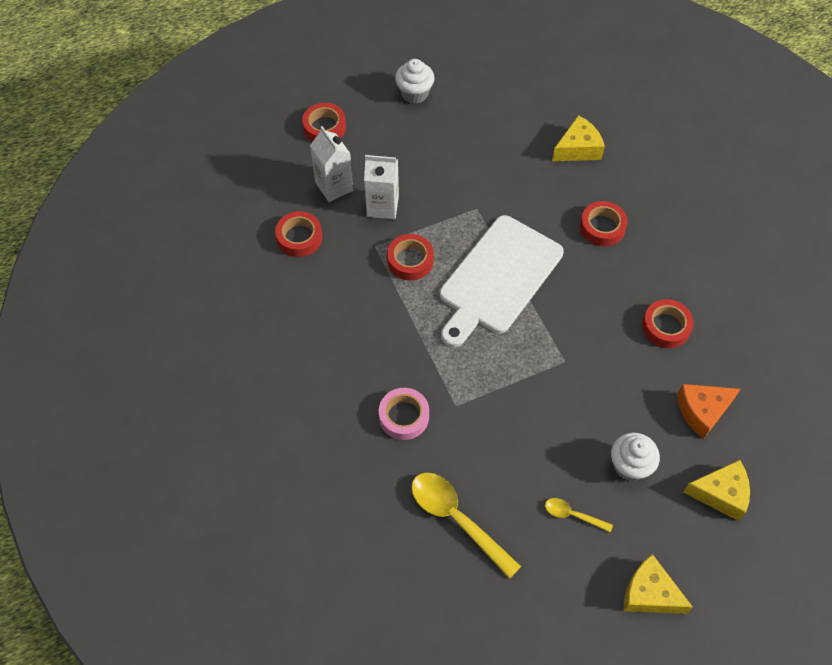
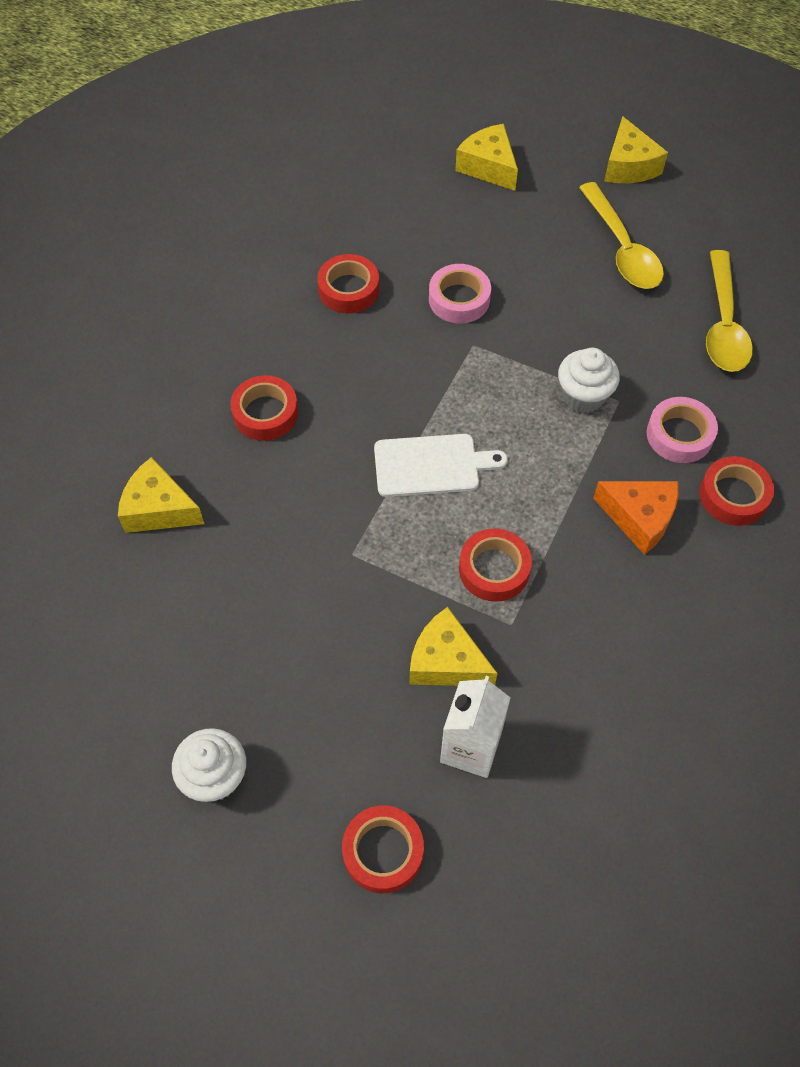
camera: 130 degrees left, 0 degrees up
red tape [275,211,322,257] -> red tape moved to [699,456,774,526]
white carton [364,155,399,219] -> yellow cheese [409,607,498,686]
white cutting board [440,215,564,347] -> white cutting board [374,434,508,497], size x0.58
yellow spoon [545,498,613,533] -> yellow spoon [579,182,664,289], size x1.96
white cupcake [611,432,660,481] -> white cupcake moved to [558,348,620,413]
orange cheese [677,384,740,439] -> orange cheese moved to [593,481,679,555]
none -> pink tape [429,264,491,324]

